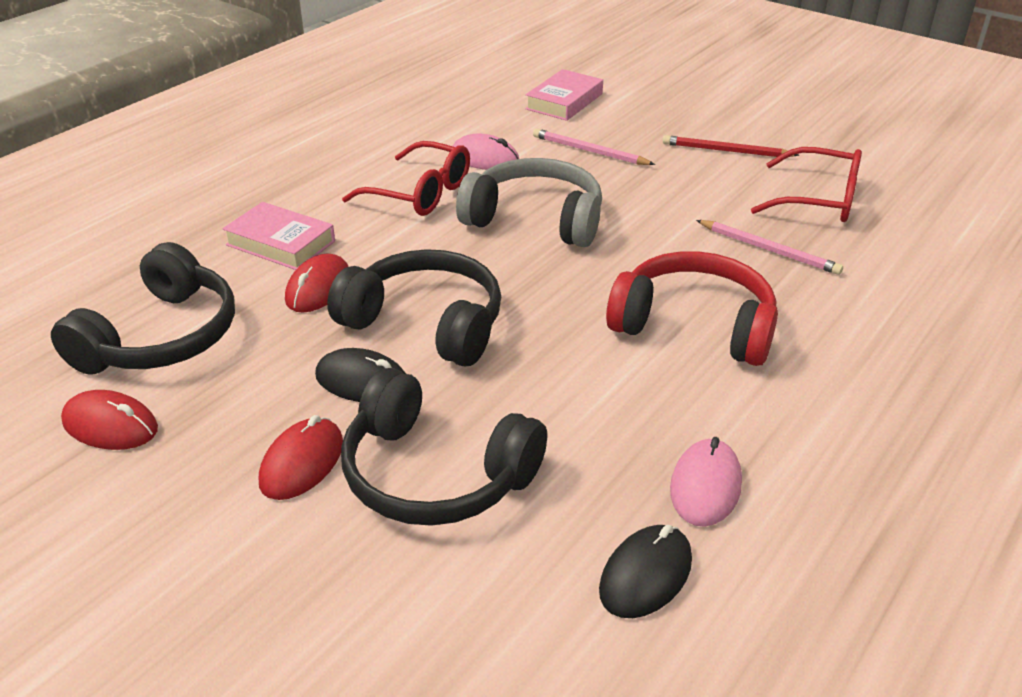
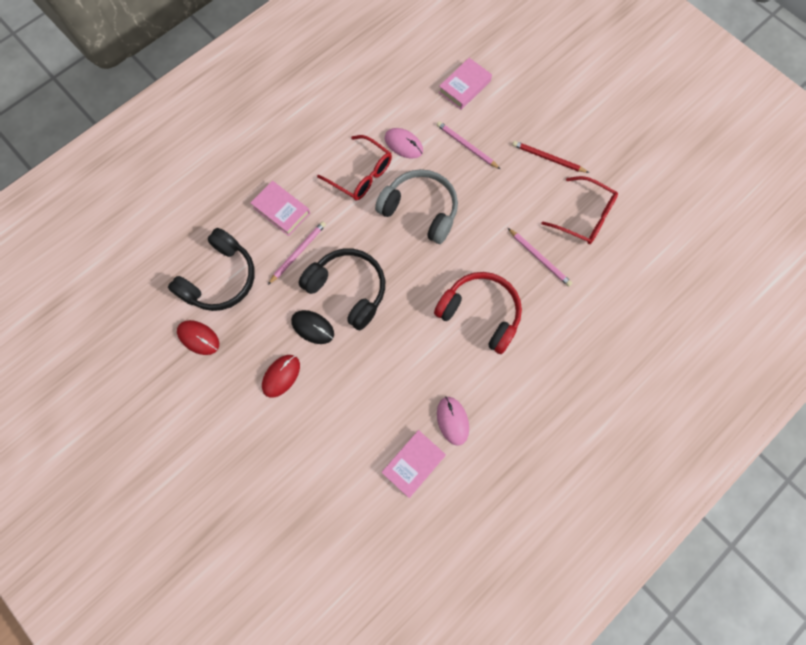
camera: 10 degrees right, 35 degrees up
red mouse [285,254,348,313] -> pink pencil [268,221,326,285]
black headphones [341,368,547,526] -> none
black mouse [599,525,692,618] -> pink book [381,430,446,498]
pink mouse [670,437,742,527] -> pink mouse turned 45 degrees counterclockwise [437,396,469,446]

